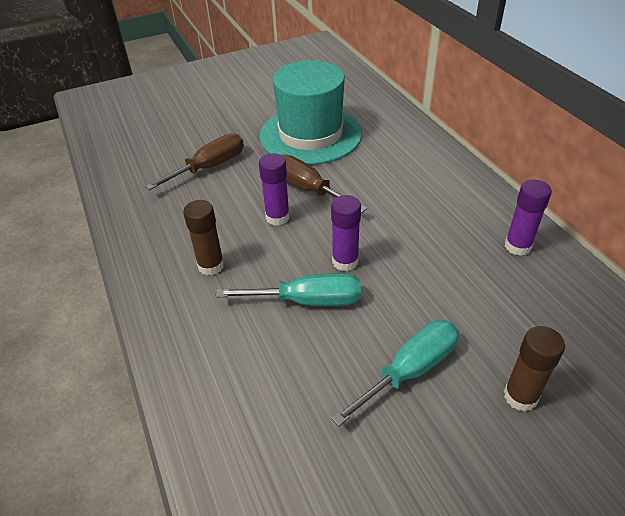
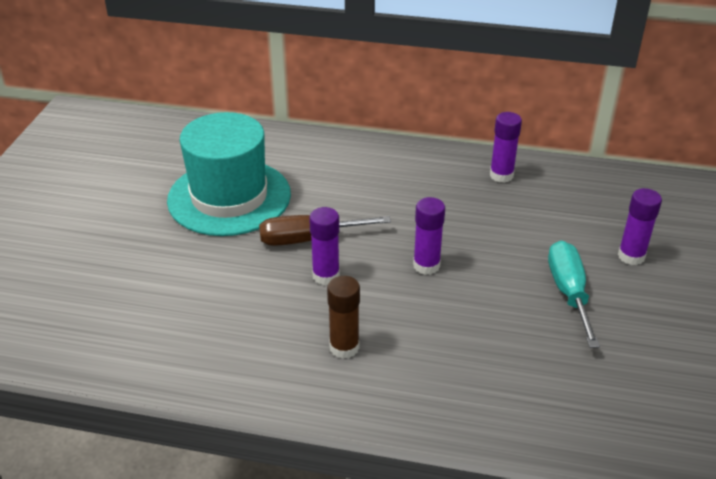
camera: 55 degrees left, 5 degrees down
brown screwdriver [145,133,244,190] -> none
turquoise screwdriver [216,273,361,306] -> none
brown glue stick [504,326,565,412] -> purple glue stick [618,188,662,265]

